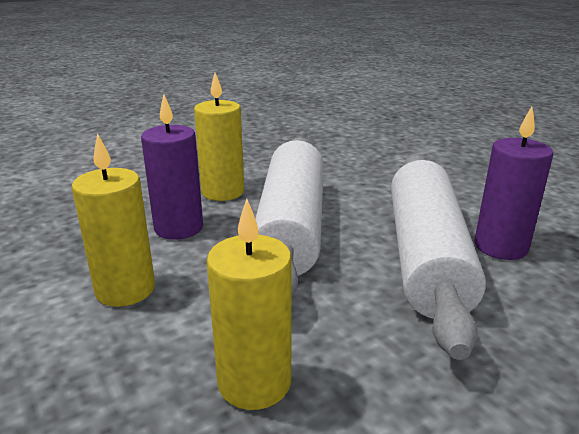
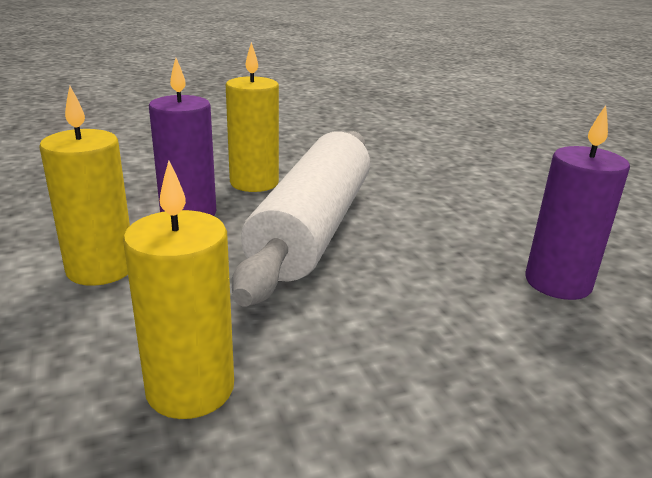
camera: 10 degrees right, 0 degrees up
white rolling pin [391,155,486,360] -> none

